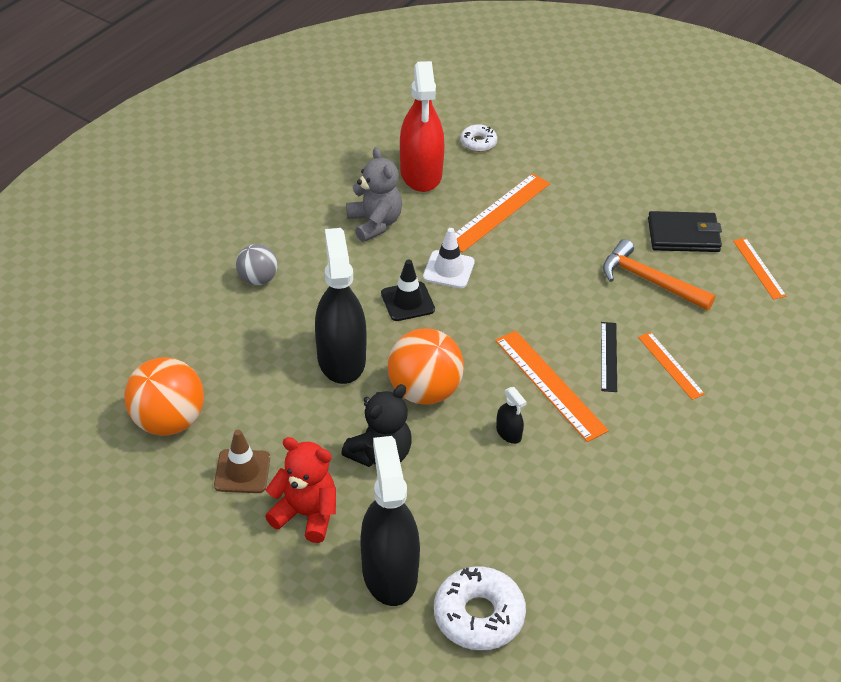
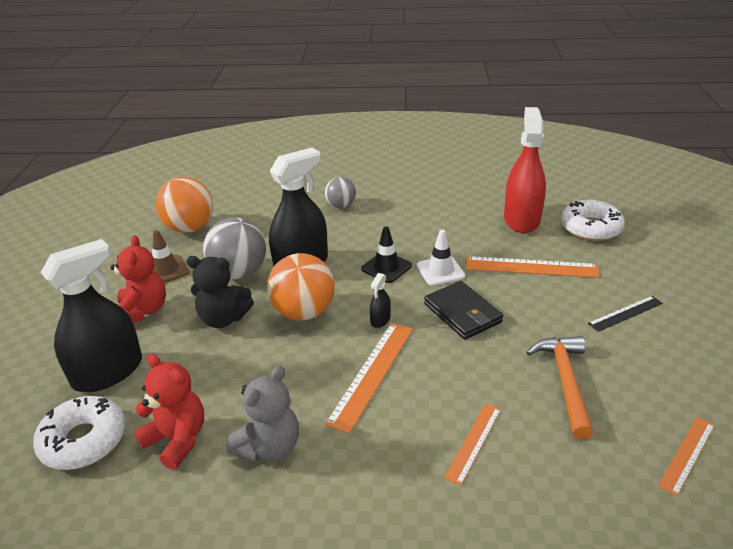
camera: 60 degrees right, 10 degrees down
grey teddy bear [346,147,402,242] -> grey teddy bear moved to [227,366,299,462]
red spray bottle [400,61,444,192] -> red spray bottle turned 135 degrees clockwise [504,107,546,233]
white donut [461,124,497,152] -> white donut [561,200,625,241], size x1.81
black spray bottle [496,387,527,444] -> black spray bottle moved to [370,273,391,328]
black ruler [601,322,617,392] -> black ruler moved to [588,296,663,332]
black wallet [648,211,722,252] -> black wallet moved to [424,281,503,340]
none -> red teddy bear [134,354,204,470]
none -> grey ball [203,217,266,279]

